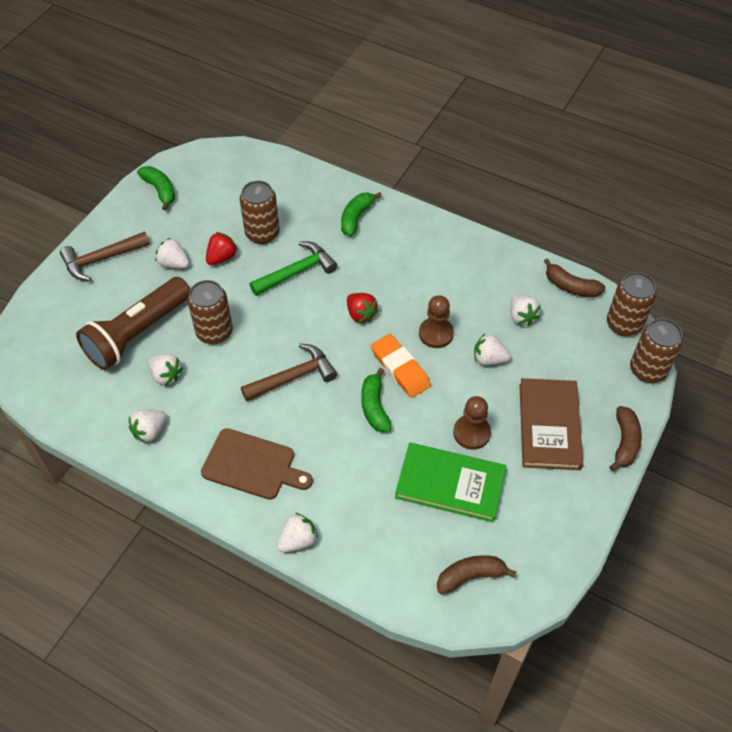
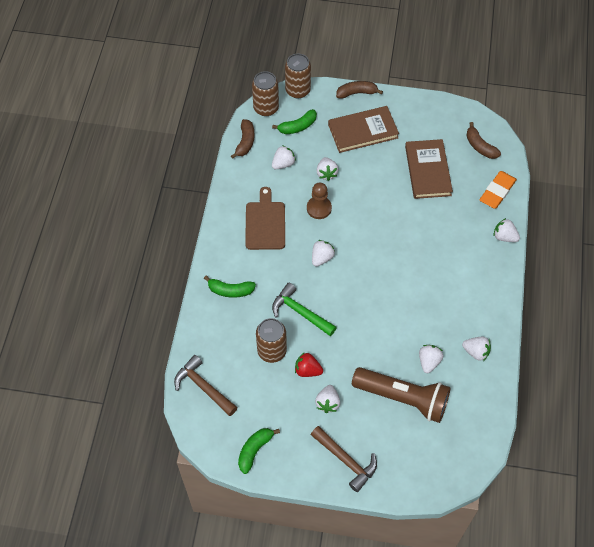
camera: 110 degrees left, 5 degrees up
brown can [187,280,233,344] -> none
brown cutting board [201,428,313,500] -> brown cutting board moved to [245,187,285,250]
brown hammer [241,343,337,401] -> brown hammer moved to [174,355,238,416]
red strawberry [347,293,379,323] -> white strawberry [312,240,335,267]
green banana [361,368,392,432] -> green banana moved to [272,109,317,134]
orange eraser [371,334,431,398] -> orange eraser moved to [479,171,517,209]
green book [395,443,506,522] -> brown book [405,139,453,199]
brown pawn [453,396,491,450] -> none

